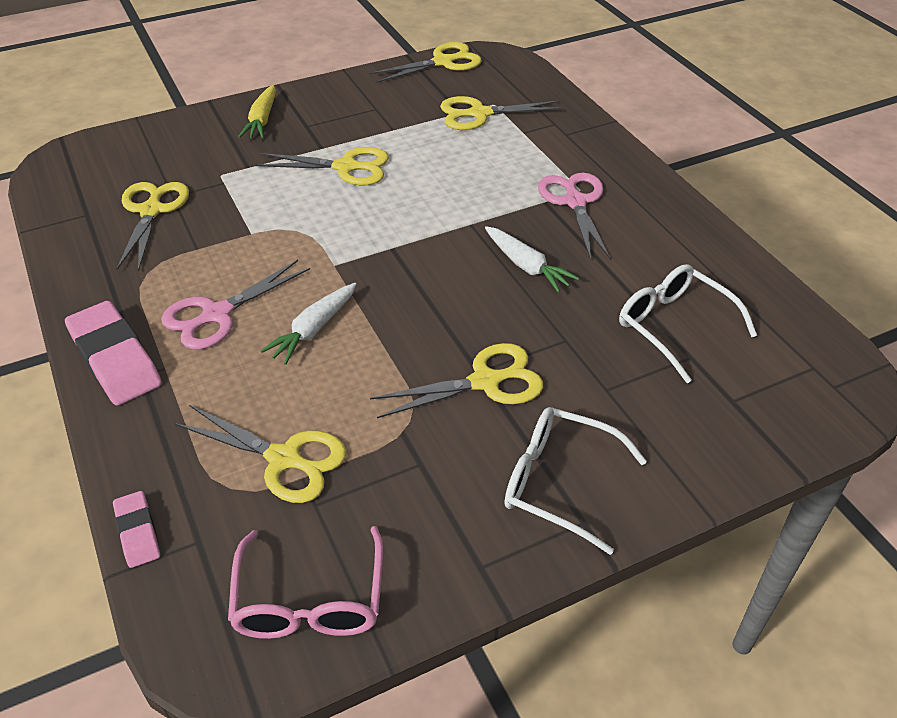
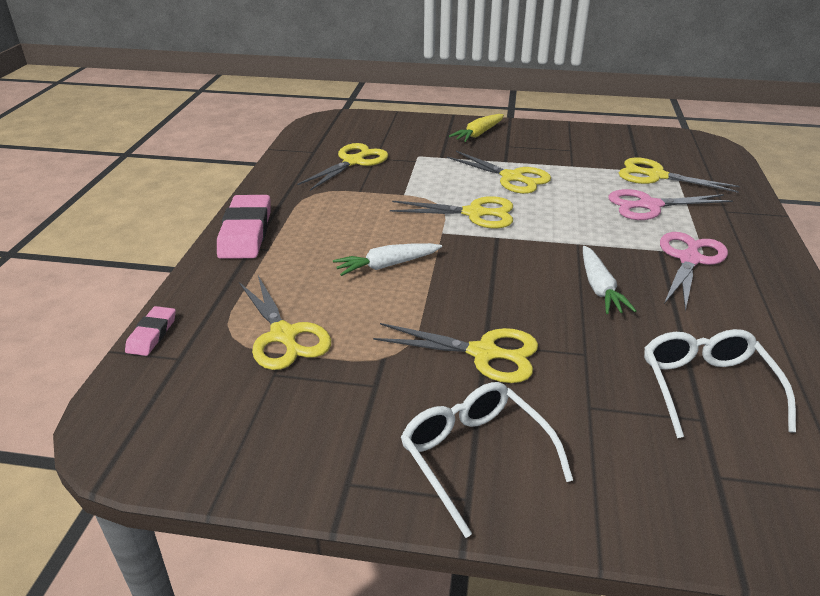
camera: 35 degrees right, 10 degrees down
pink scissors [161,260,310,350] -> pink scissors moved to [608,189,733,220]
pink glasses [228,526,383,639] -> none
yellow scissors [369,42,482,83] -> yellow scissors moved to [390,196,513,228]

